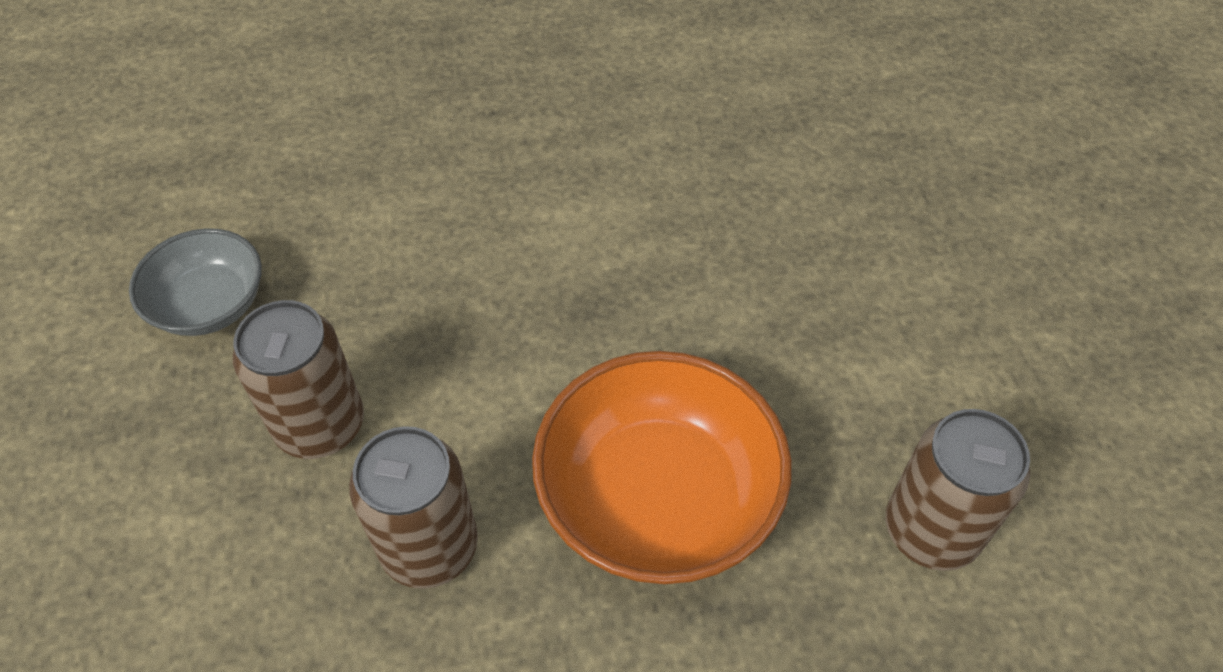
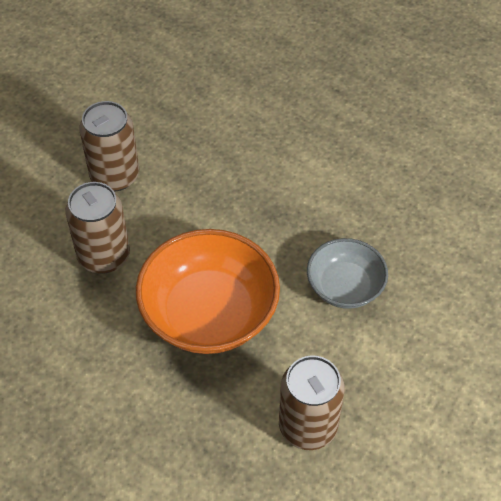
camera: 45 degrees right, 0 degrees up
grey bowl [129,228,262,336] -> grey bowl moved to [307,238,388,309]

